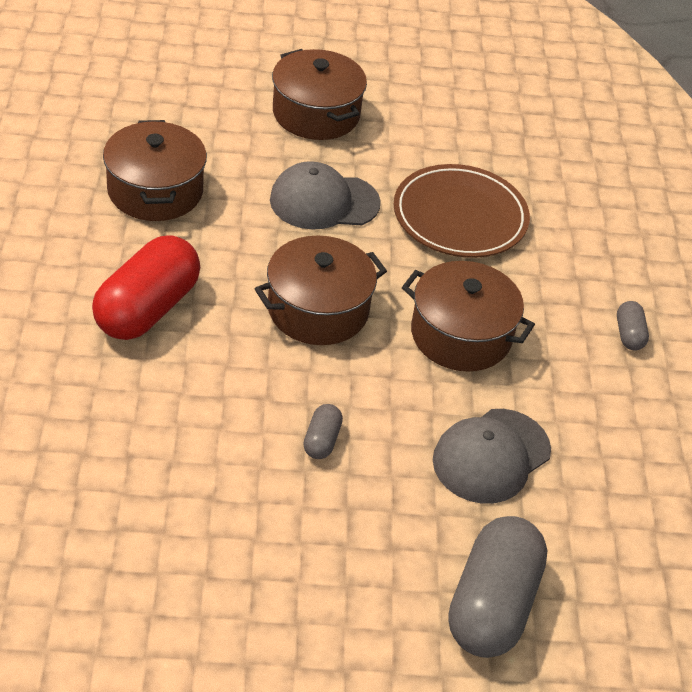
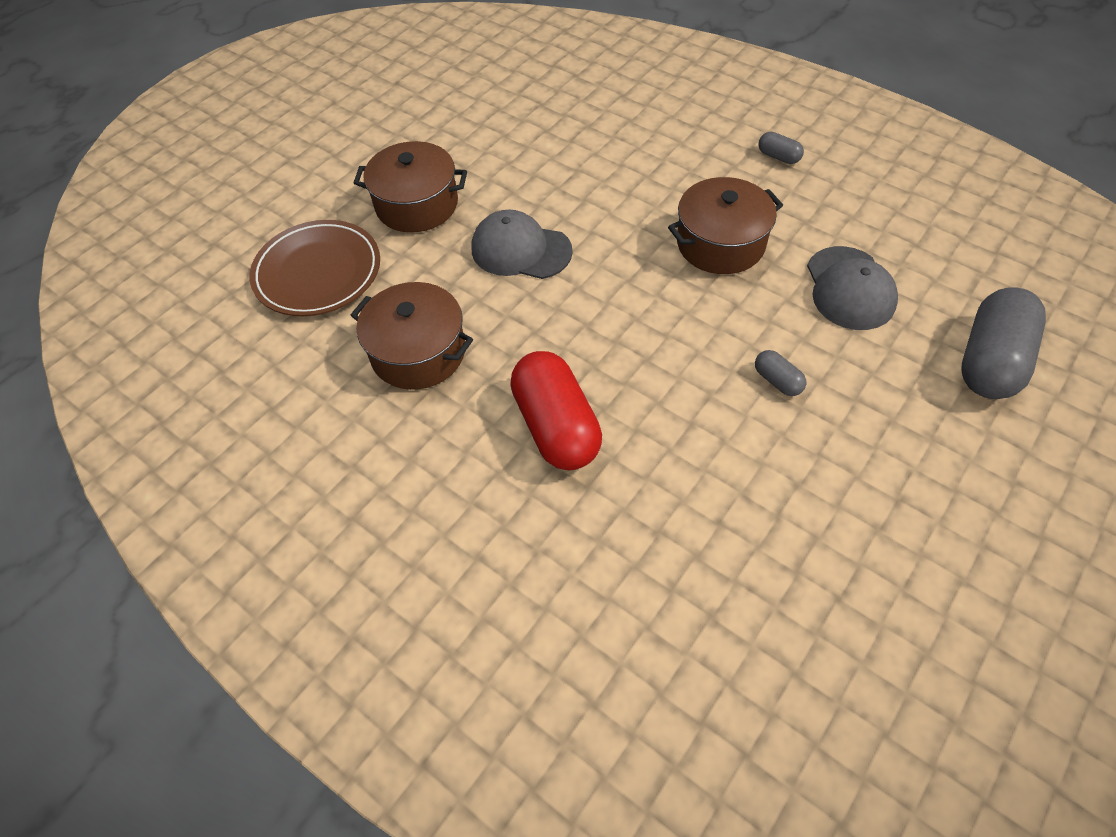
camera: 45 degrees left, 10 degrees up
brown pot [255,236,387,345] -> none
grey cap [270,161,381,230] -> grey cap turned 75 degrees clockwise [472,210,573,279]
brown plate [394,164,530,258] -> brown plate moved to [249,220,380,316]
grey capsule [448,516,547,658] -> grey capsule turned 60 degrees clockwise [961,287,1046,399]

